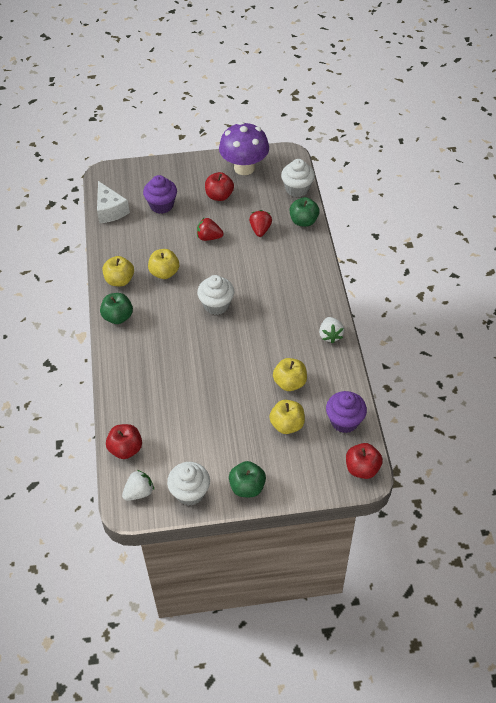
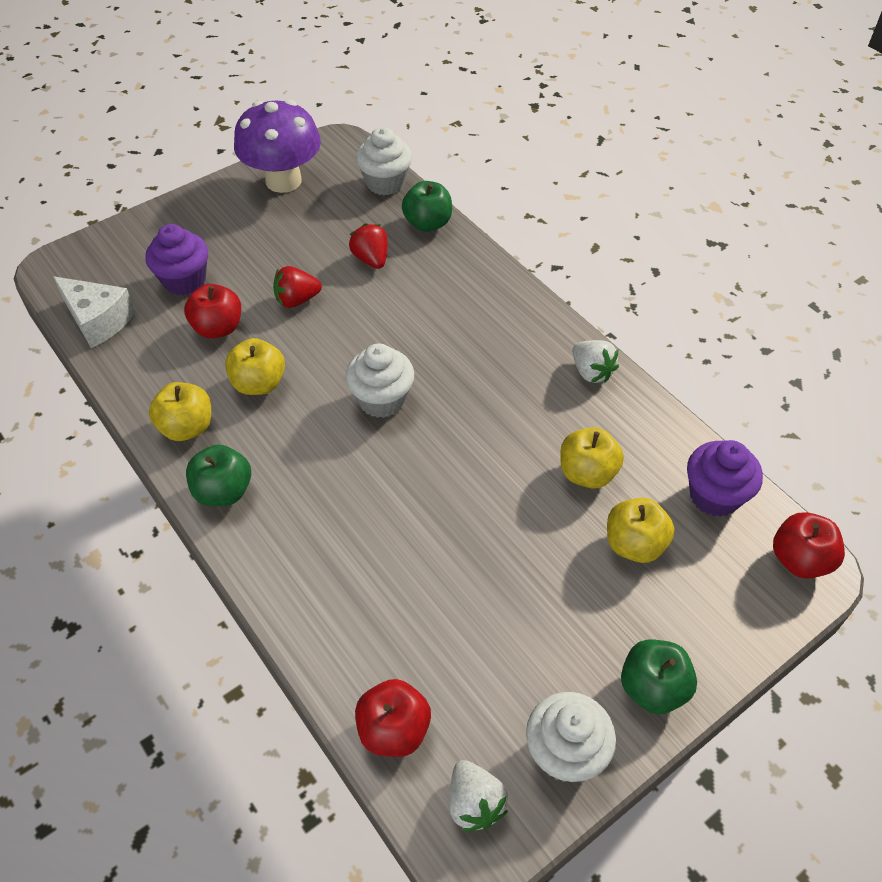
camera: 30 degrees left, 0 degrees up
white strawberry [122,470,154,501] -> white strawberry turned 135 degrees clockwise [449,760,508,832]
red apple [205,172,234,201] -> red apple moved to [184,284,241,339]

